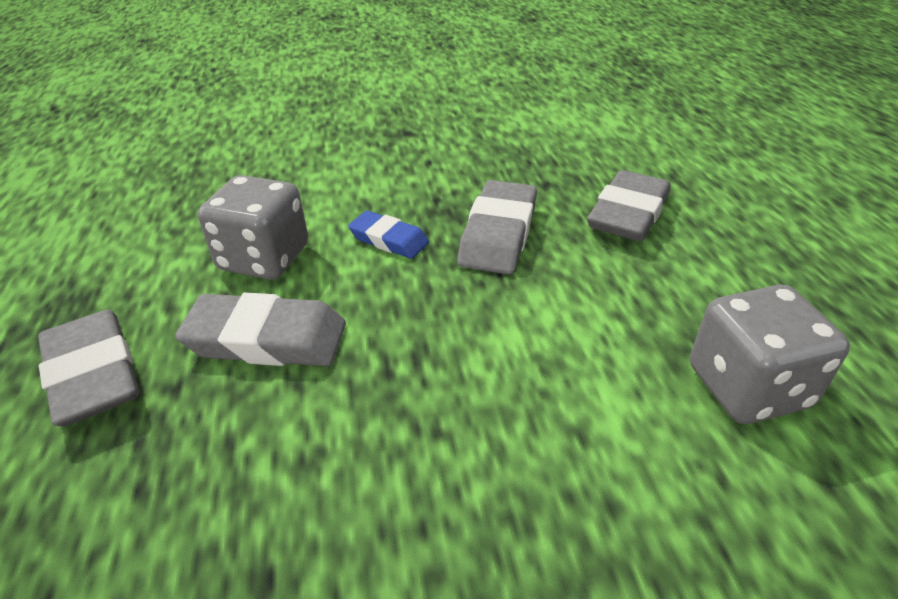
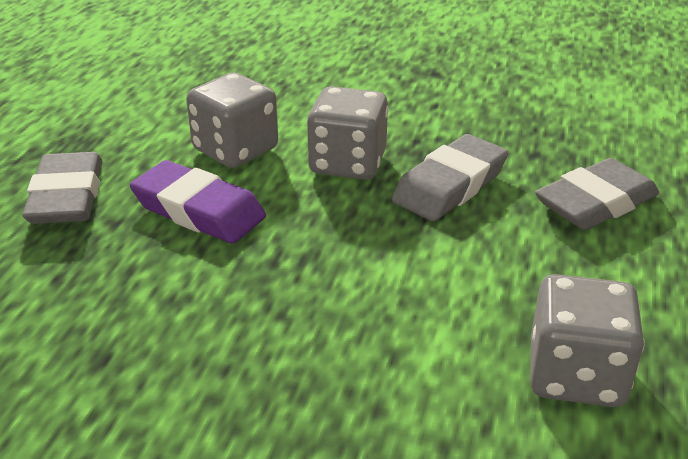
camera: 25 degrees right, 5 degrees down
grey eraser [175,292,346,366] -> purple eraser [130,160,266,244]
blue eraser [348,211,429,259] -> grey dice [307,86,389,180]

